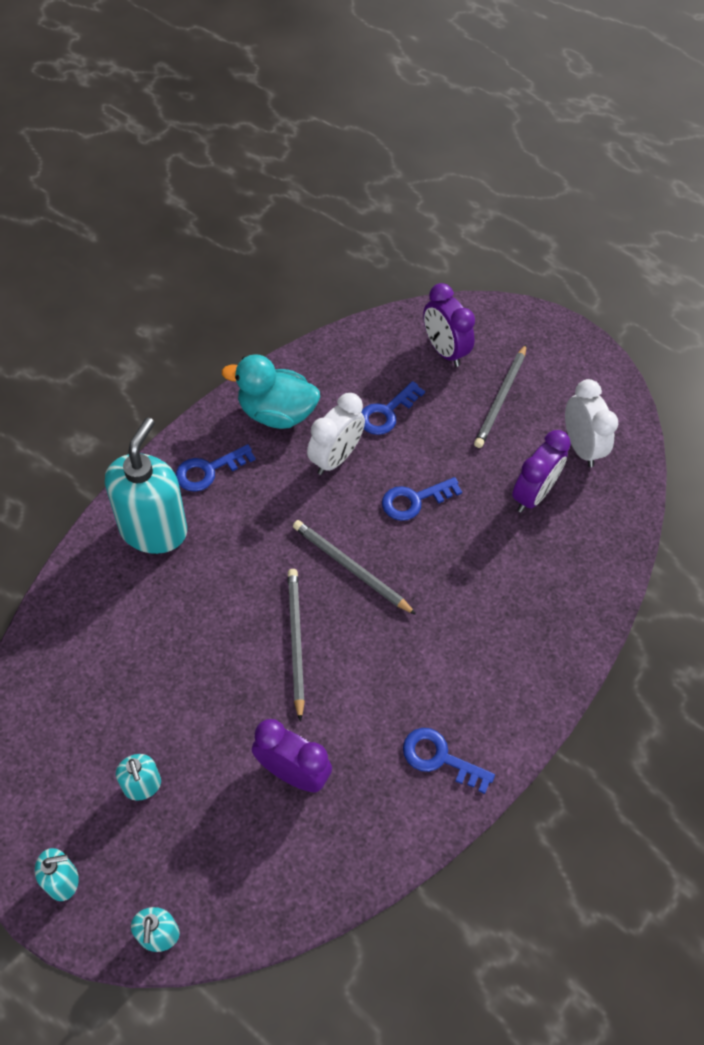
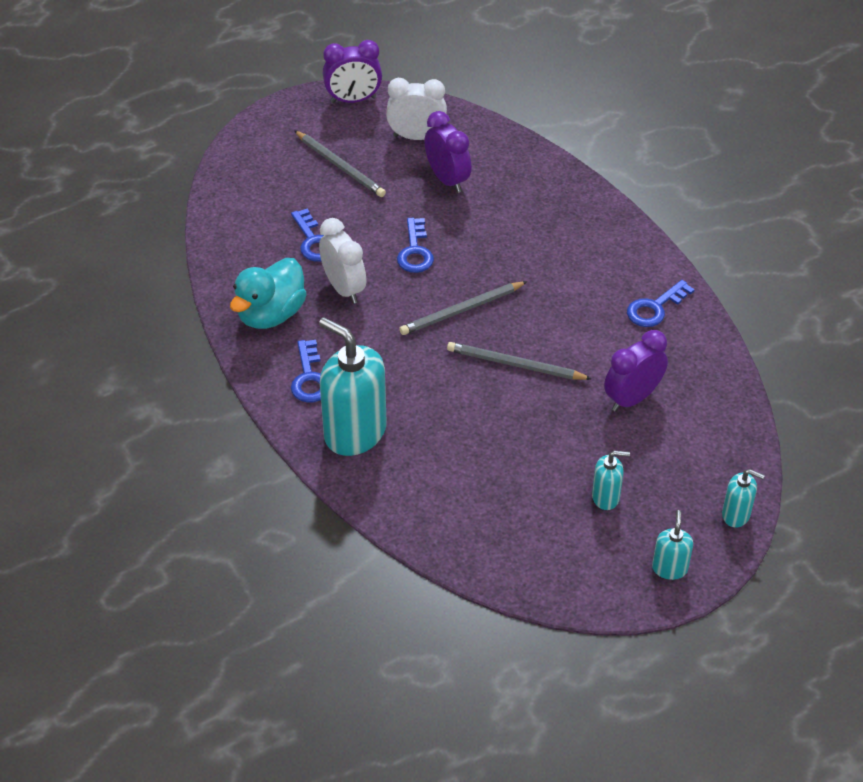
camera: 65 degrees left, 10 degrees down
purple clock [423,283,475,367] -> purple clock moved to [323,40,382,103]

